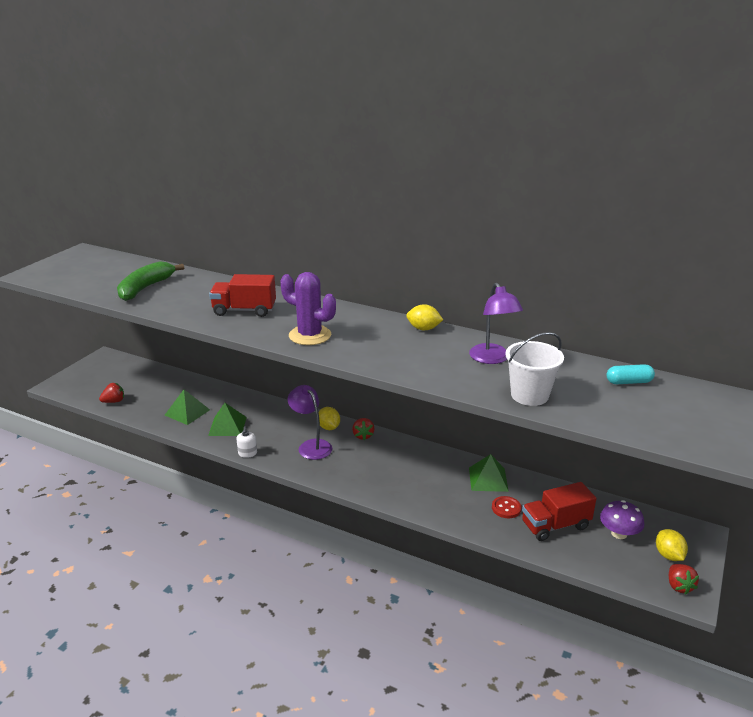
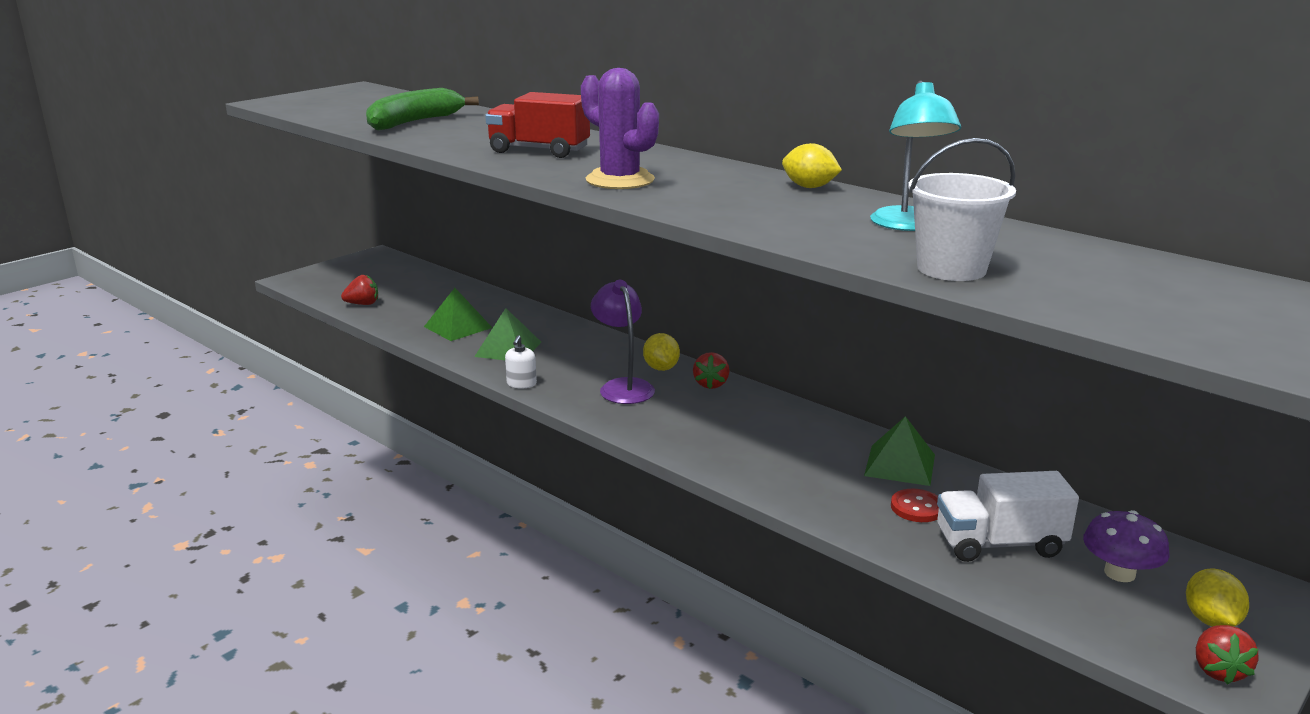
camera: 15 degrees right, 5 degrees down
purple lamp [469,283,523,364] -> turquoise lamp [870,80,961,231]
red truck [522,482,597,541] -> white truck [937,471,1079,562]
turquoise capsule [606,364,655,384] -> none

